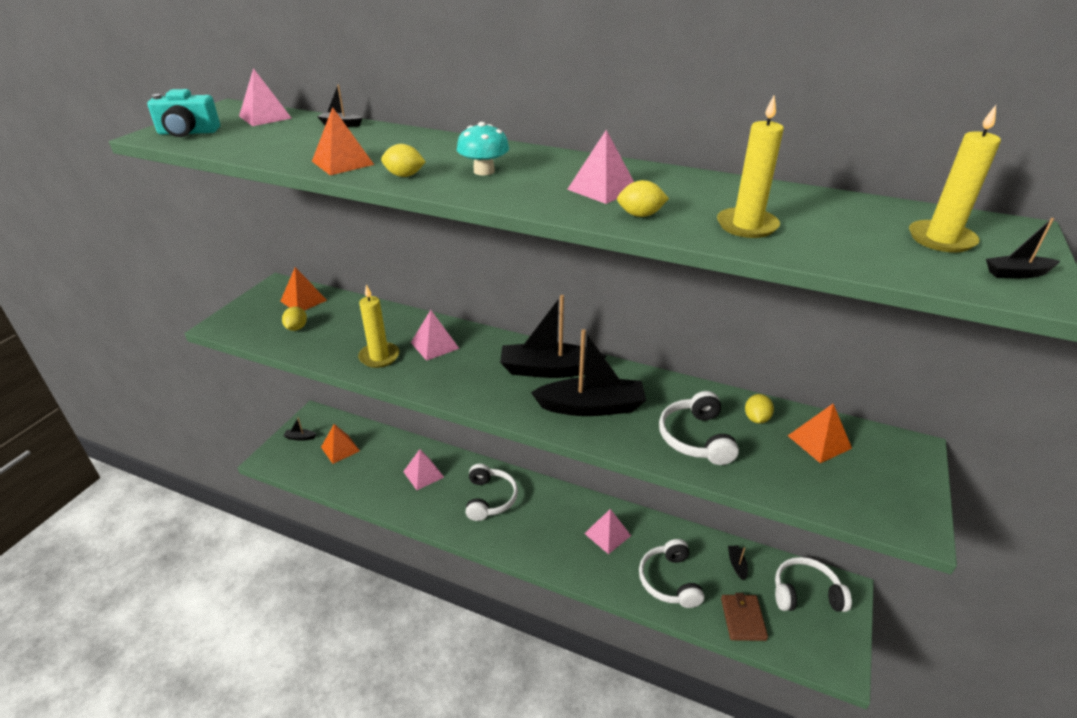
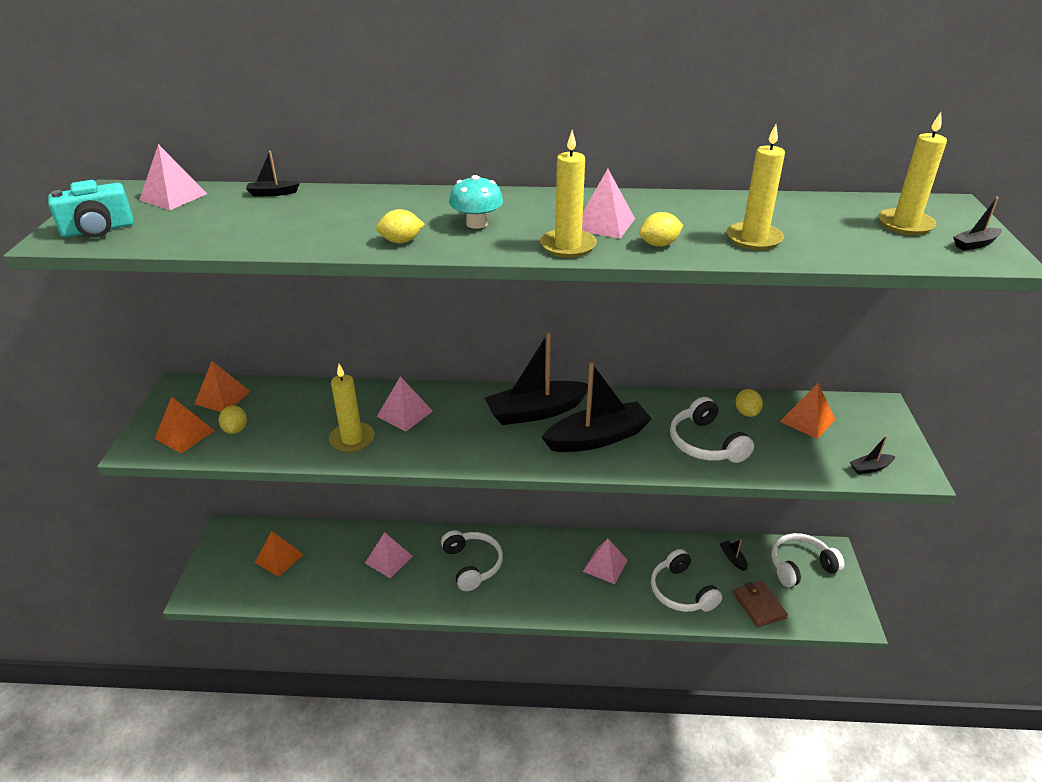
camera: 20 degrees left, 0 degrees up
black boat [284,417,317,441] -> black boat moved to [850,435,895,475]
orange pyramid [312,107,374,175] -> orange pyramid moved to [154,397,215,453]
none -> yellow candle [540,130,597,258]

